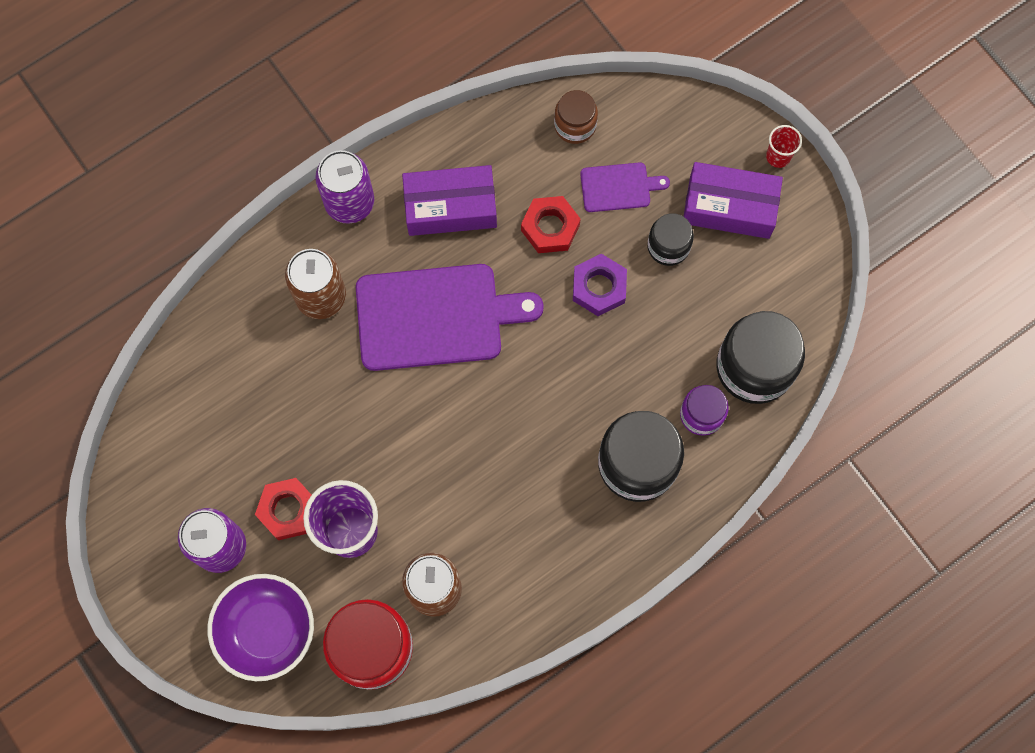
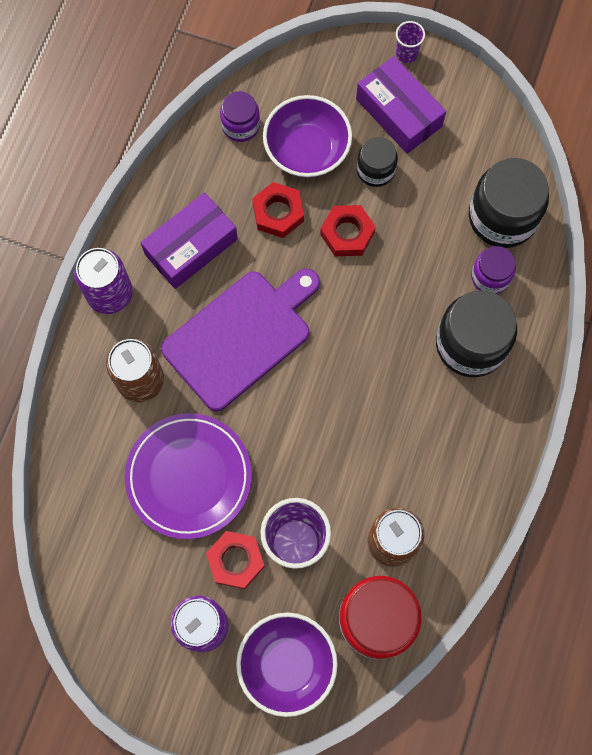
camera: 35 degrees left, 0 degrees up
brown jar [554,90,598,144] -> purple jar [220,91,260,142]
purple nut [573,254,627,316] -> red nut [320,205,376,256]
purple cutting board [580,162,670,212] -> purple bowl [263,95,352,178]
purple box [683,162,783,239] -> purple box turned 75 degrees clockwise [356,56,446,154]
red cup [766,125,802,168] -> purple cup [396,21,425,63]
none -> purple plate [125,413,252,539]

